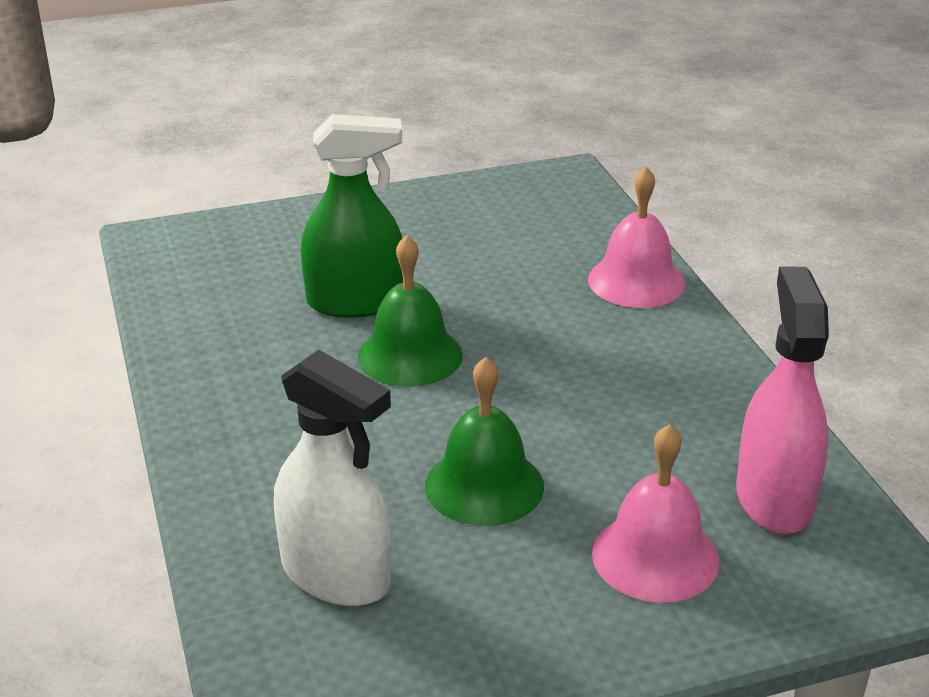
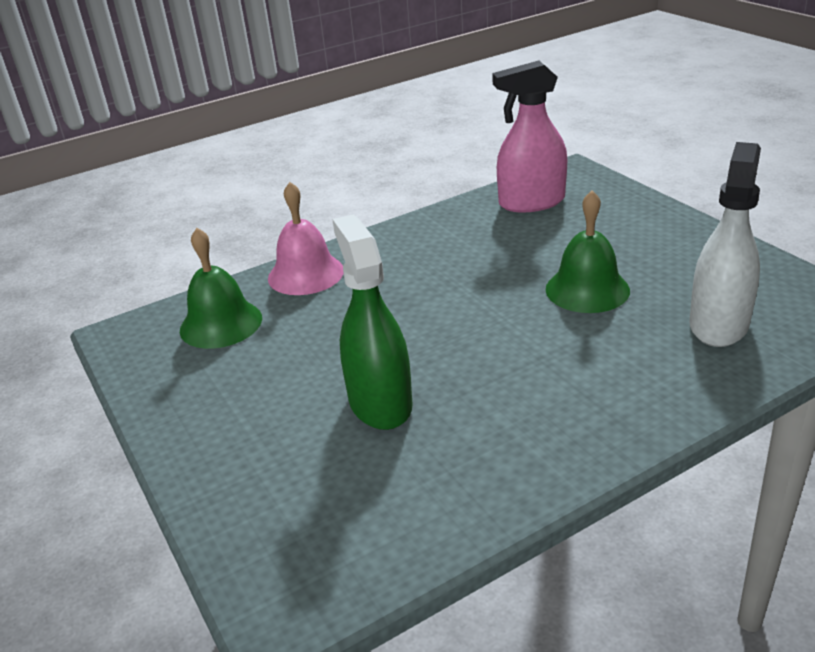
camera: 100 degrees left, 0 degrees up
green bell [358,235,463,387] -> green bell moved to [180,228,262,349]
pink bell [592,424,719,603] -> none

